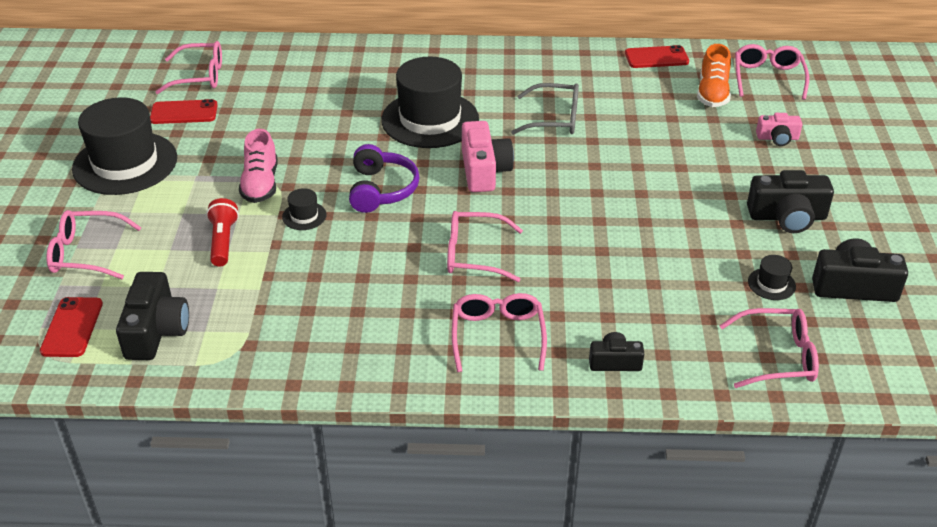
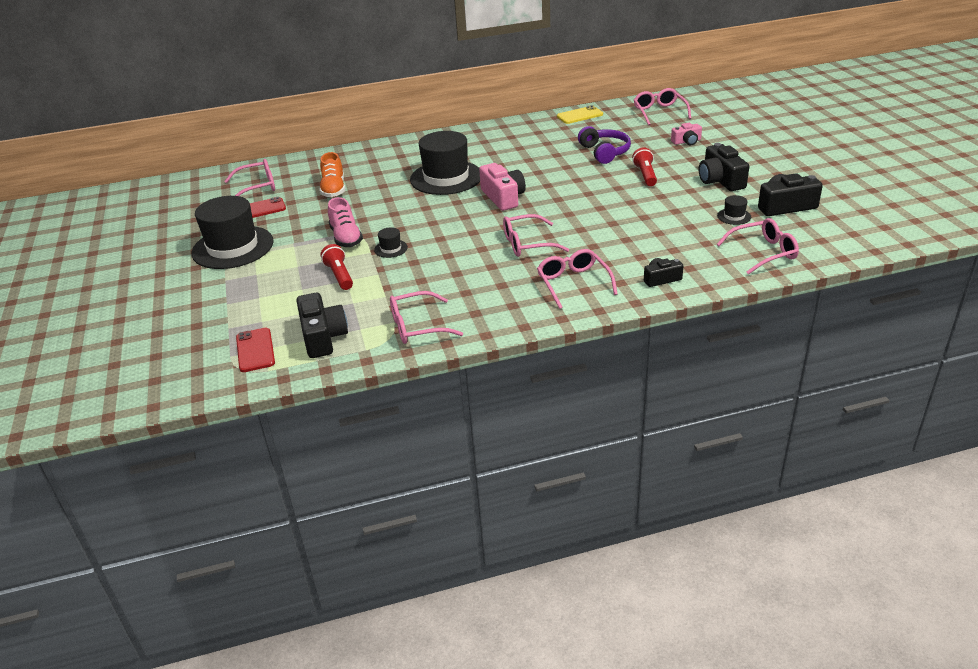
camera: 15 degrees left, 5 degrees down
pink glasses [46,210,141,279] -> pink glasses moved to [390,291,463,344]
purple headphones [349,144,420,213] -> purple headphones moved to [578,126,631,164]
grey glasses [511,83,579,135] -> none
red phone [625,45,689,68] -> yellow phone [557,105,603,124]
orange shoe [697,44,731,107] -> orange shoe moved to [319,152,345,198]
black camera [747,170,834,233] -> black camera turned 90 degrees clockwise [699,143,749,191]
none -> red flashlight [632,147,657,186]

